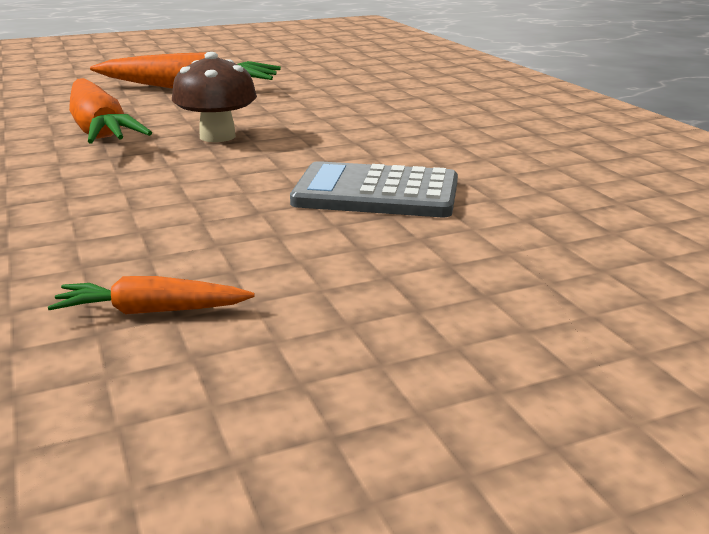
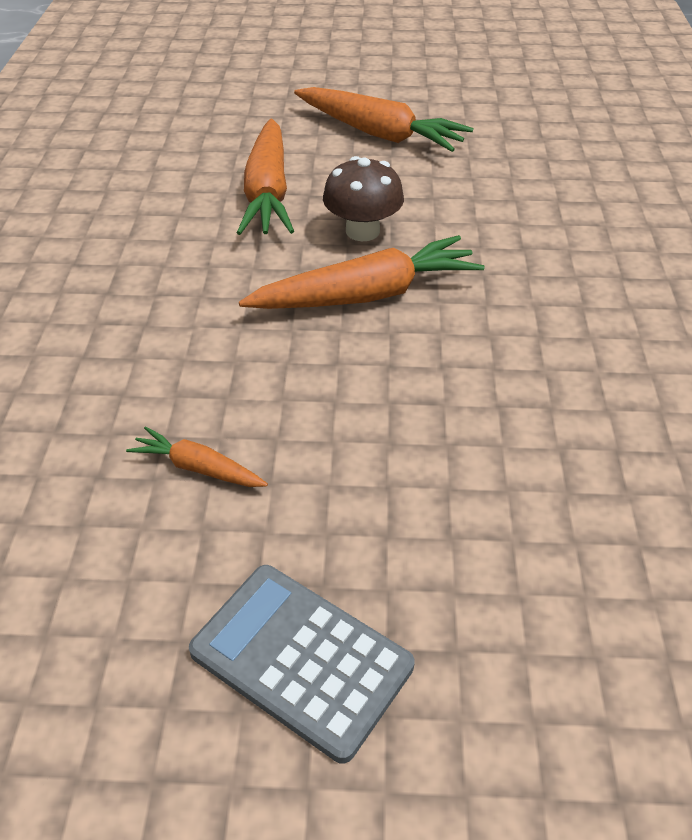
camera: 25 degrees right, 20 degrees up
grey calculator [290,161,458,217] -> grey calculator moved to [189,565,415,764]
none -> orange carrot [239,235,485,309]

